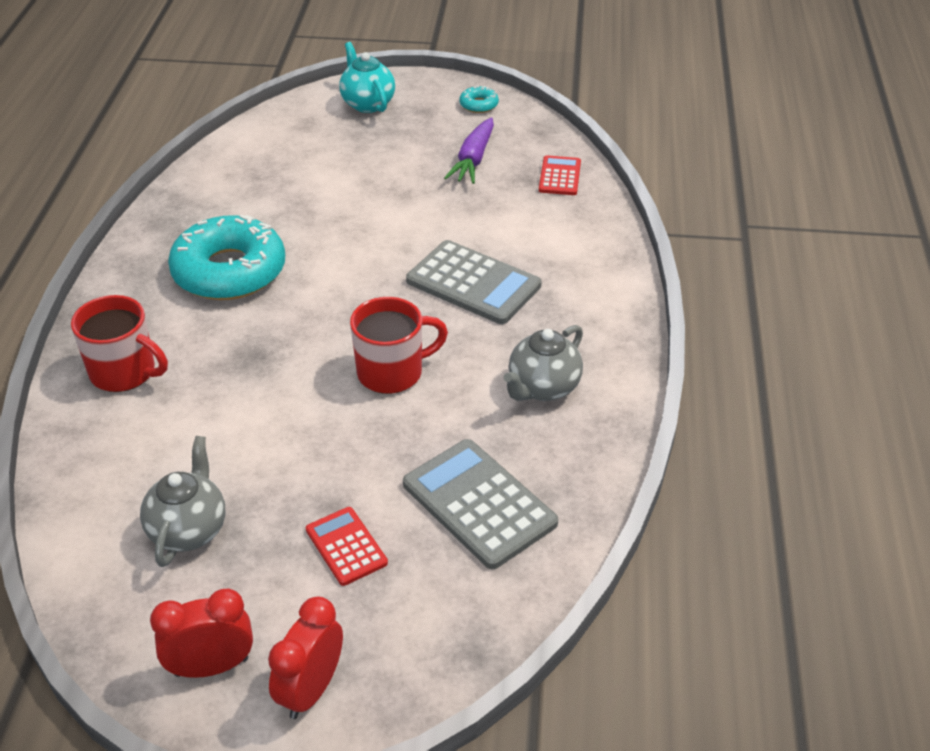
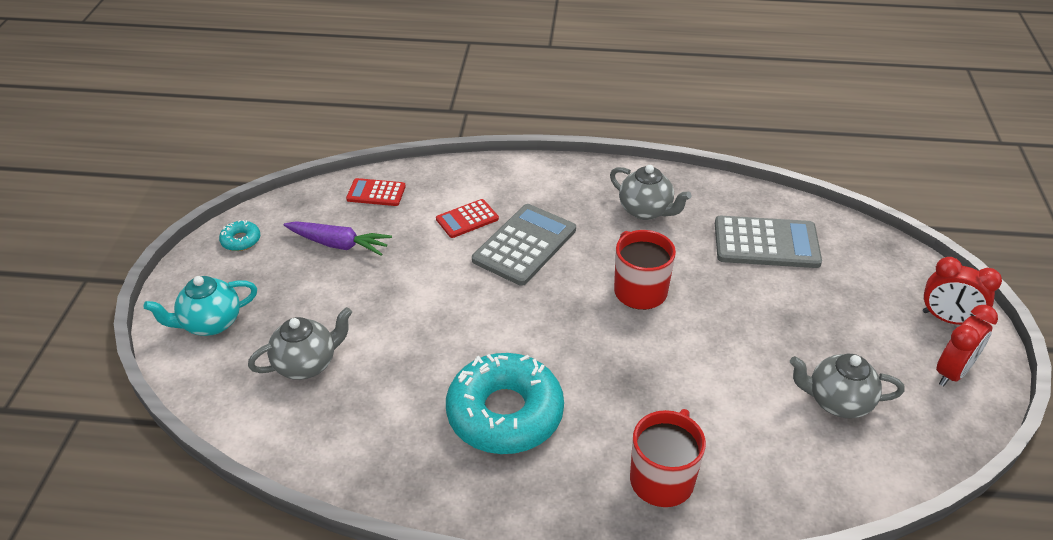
camera: 90 degrees left, 0 degrees up
red clock [150,589,253,678] -> red clock turned 120 degrees counterclockwise [936,305,998,386]
red calculator [306,507,388,586] -> red calculator moved to [436,199,499,238]
grey calculator [403,439,558,569] -> grey calculator turned 135 degrees counterclockwise [715,216,822,268]
none -> grey teapot [248,307,352,380]

